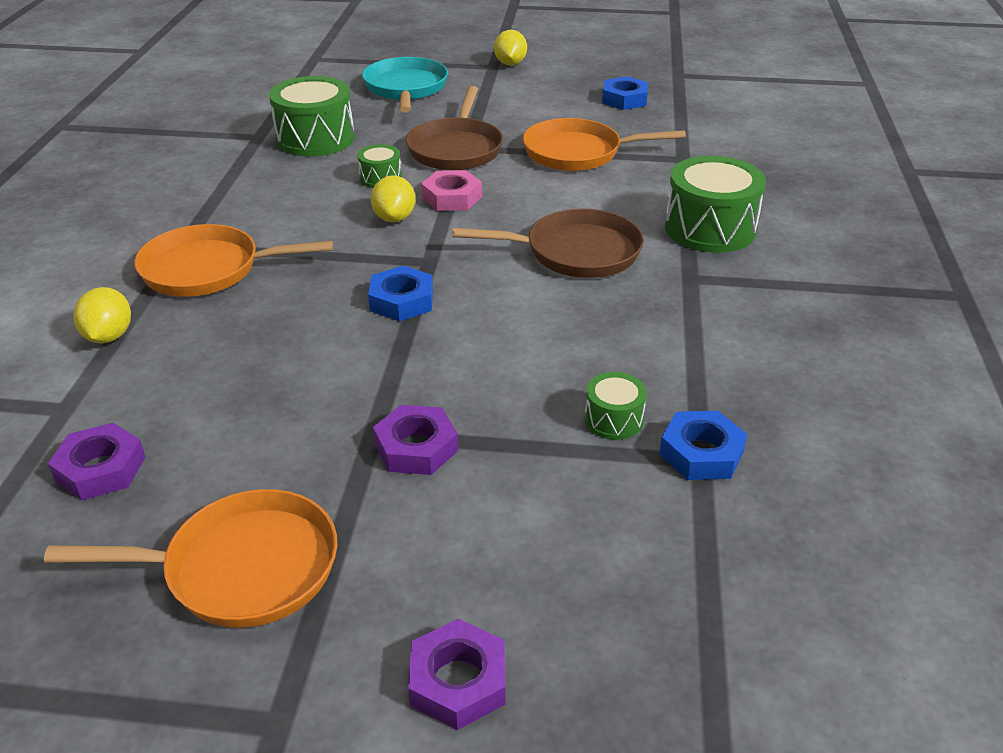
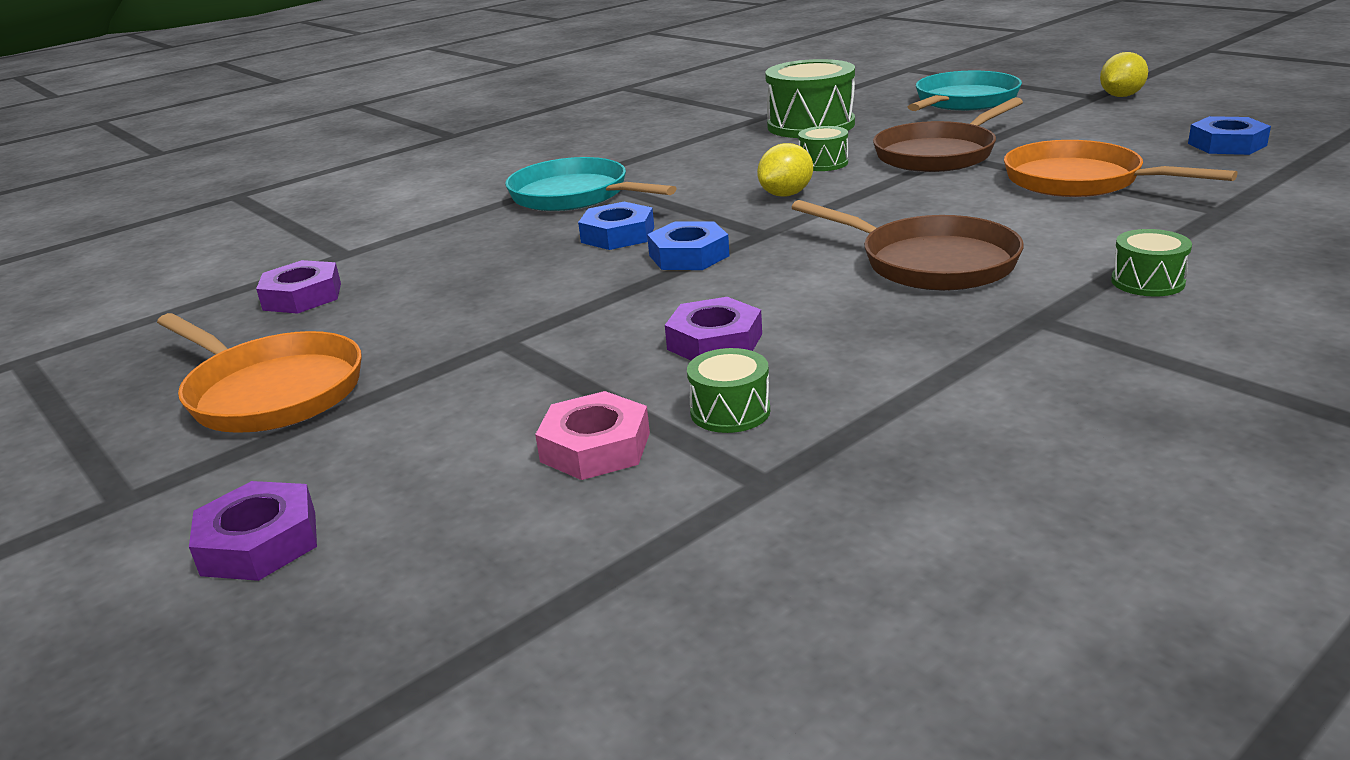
camera: 45 degrees right, 10 degrees down
yellow lemon [74,287,131,343] -> none
orange pan [134,224,333,297] -> turquoise pan [505,157,677,211]
purple nut [373,405,458,475] -> purple nut moved to [665,297,762,360]
pink nut [421,170,482,211] -> pink nut moved to [535,391,650,480]
blue nut [659,411,747,480] -> blue nut moved to [578,202,654,250]
green drum [665,156,766,253] -> green drum [1111,229,1192,297], size x0.50

